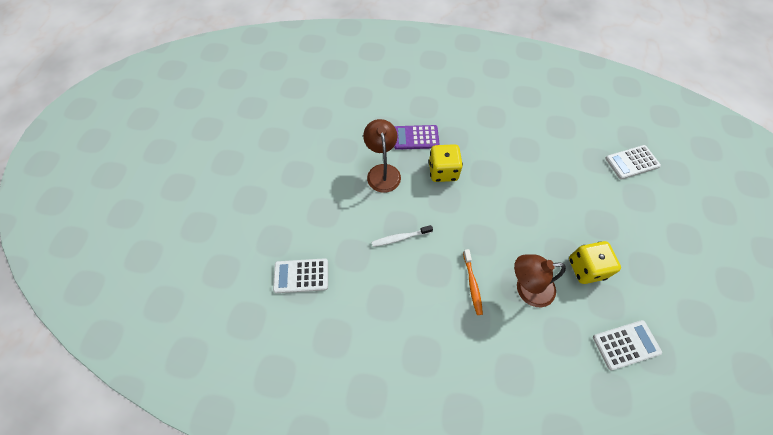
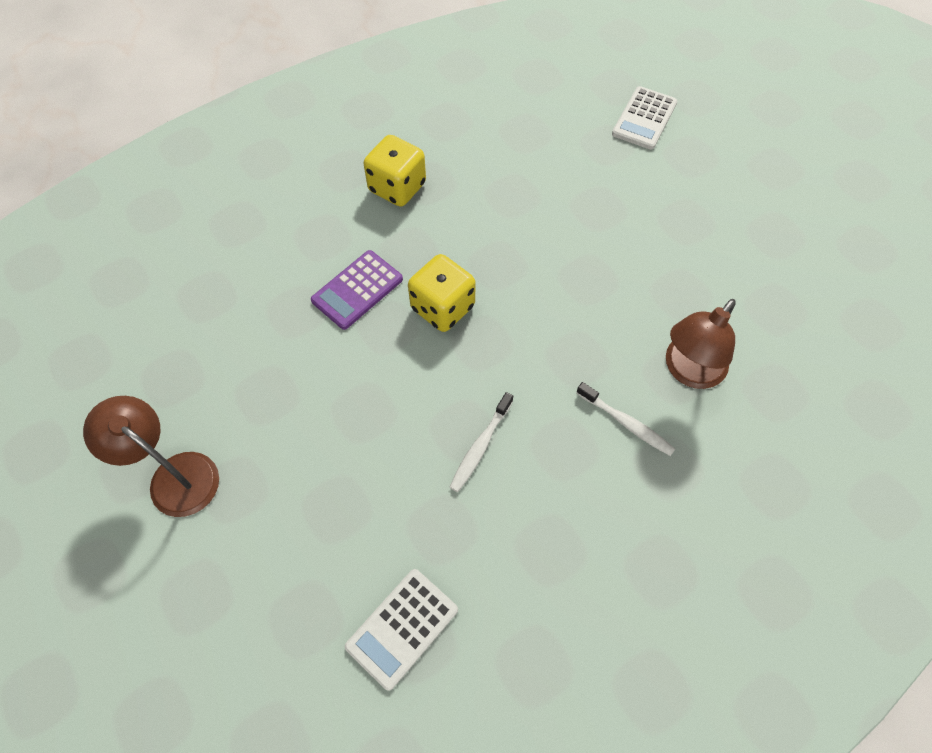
camera: 45 degrees left, 0 degrees up
brown lamp [363,119,401,193] -> brown lamp moved to [83,396,219,517]
orange toothbrush [463,249,483,315] -> white toothbrush [577,382,675,456]
yellow dice [569,241,621,284] -> yellow dice moved to [364,135,426,207]
white calculator [593,320,662,370] -> none

